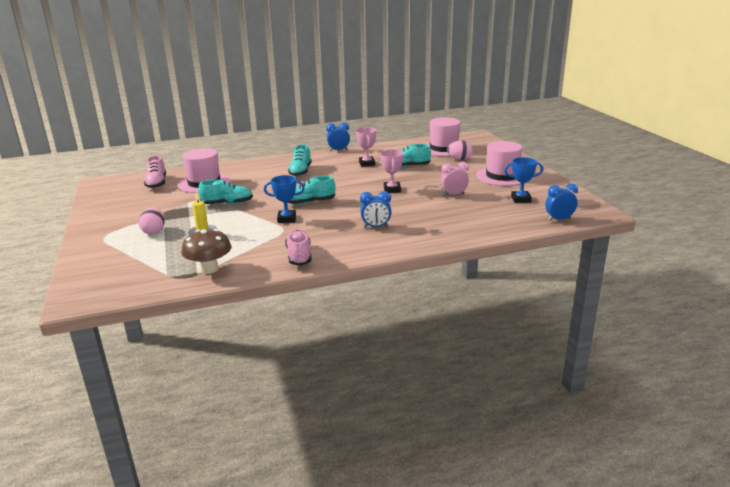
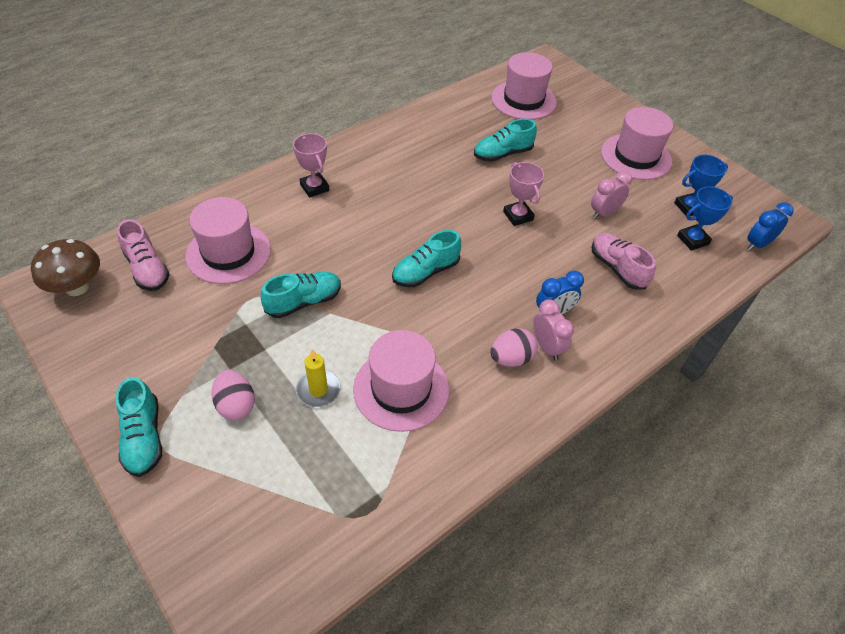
camera: 25 degrees left, 25 degrees up
brown mushroom [181,229,232,274] -> brown mushroom moved to [31,239,100,296]
blue trophy [264,175,305,223] -> blue trophy moved to [677,186,733,251]
pink shoe [285,229,312,266] -> pink shoe moved to [591,233,656,290]
turquoise shoe [288,145,312,177] -> turquoise shoe moved to [115,377,162,477]
blue clock [326,122,350,151] -> none
pink trophy [356,127,377,167] -> pink trophy moved to [293,133,329,198]
pink egg [447,140,473,160] -> pink egg moved to [491,328,538,367]
none -> pink hat [353,330,449,432]
none -> pink clock [533,299,574,361]

